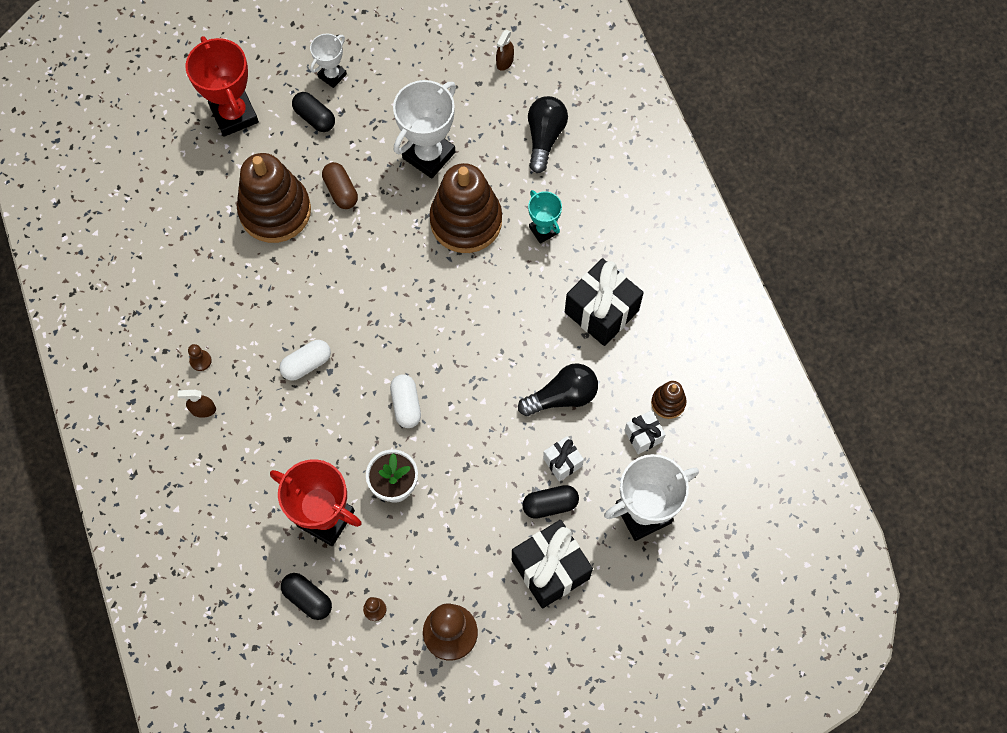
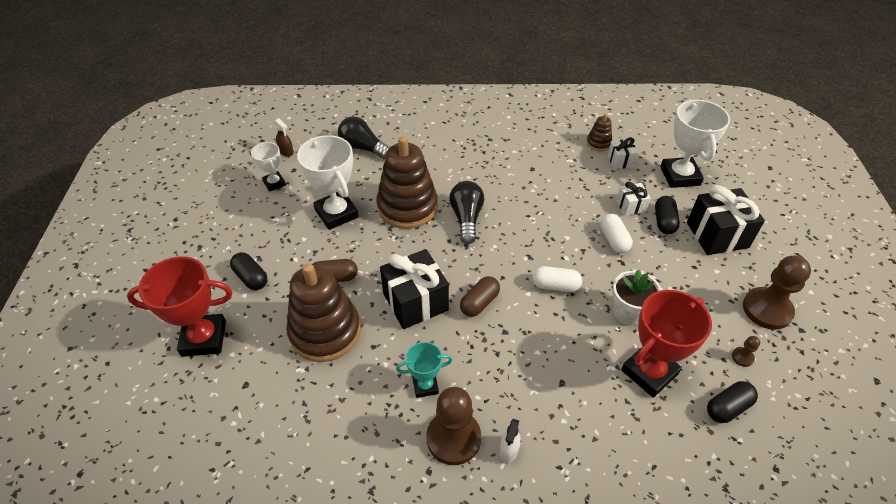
camera: 70 degrees left, 20 degrees down
brown spray bottle [177,390,216,418] -> white spray bottle [500,419,521,463]
brown pawn [188,344,212,371] -> brown pawn [427,387,481,465], size x2.37
white capsule [279,340,331,381] -> white capsule moved to [600,214,633,253]
black capsule [292,92,335,132] -> black capsule turned 75 degrees clockwise [230,252,267,290]
white trophy [310,34,347,88] -> white trophy moved to [251,142,286,192]
black light bulb [518,363,598,416] -> black light bulb moved to [449,181,485,244]
turquoise trophy [528,190,562,244] -> turquoise trophy moved to [396,342,452,398]
black gift [565,258,644,346] -> black gift moved to [380,249,449,329]
none -> brown capsule [460,276,500,317]

